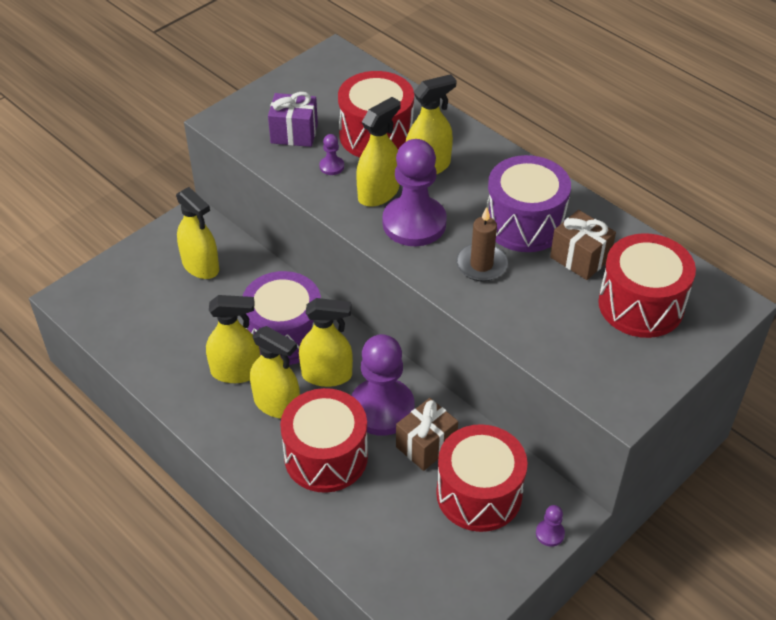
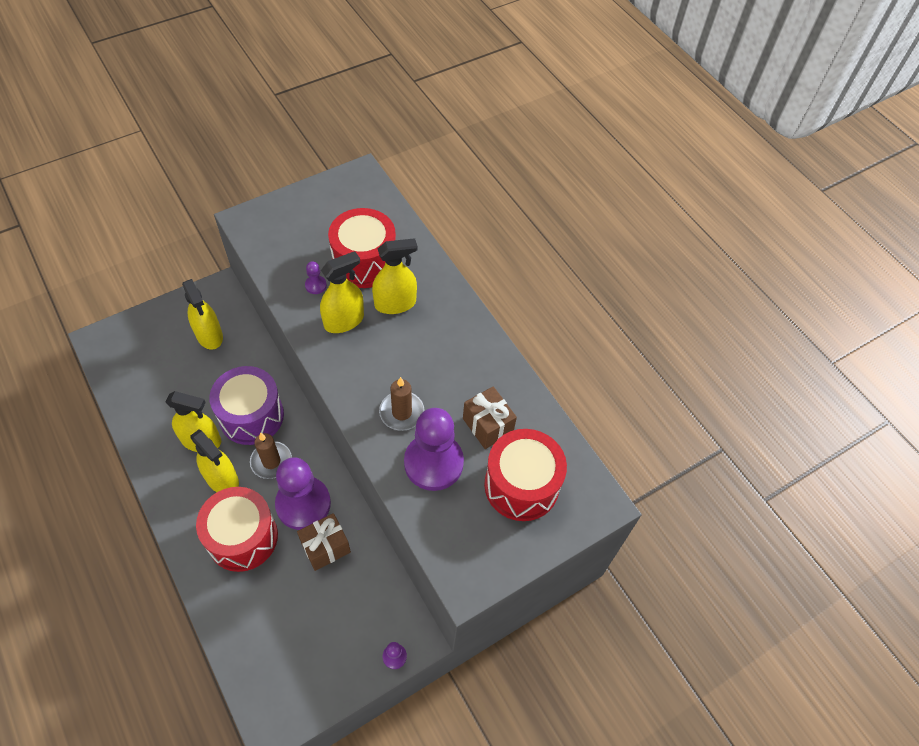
camera: 10 degrees right, 10 degrees up
purple gift [268,92,318,147] -> none
yellow spray bottle [299,298,353,387] -> brown candle [250,433,292,479]
purple pawn [383,139,447,246] -> purple pawn moved to [404,408,464,491]
red drum [436,424,528,532] -> none
purple drum [486,155,571,252] -> none

